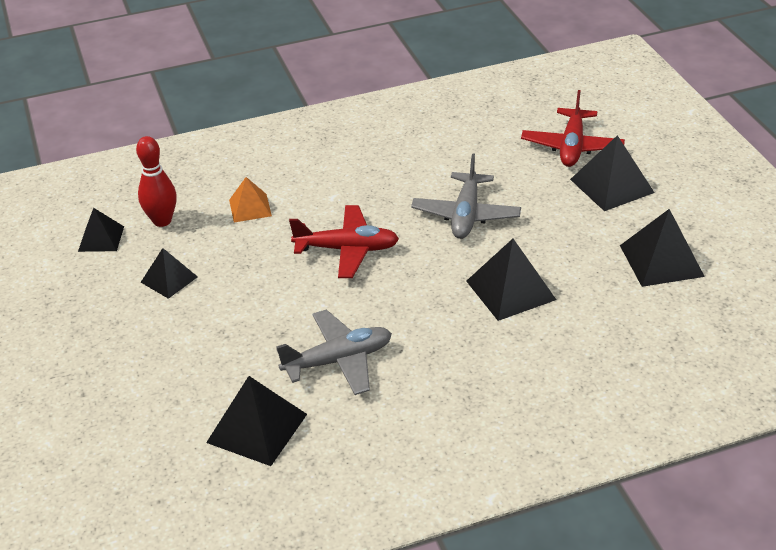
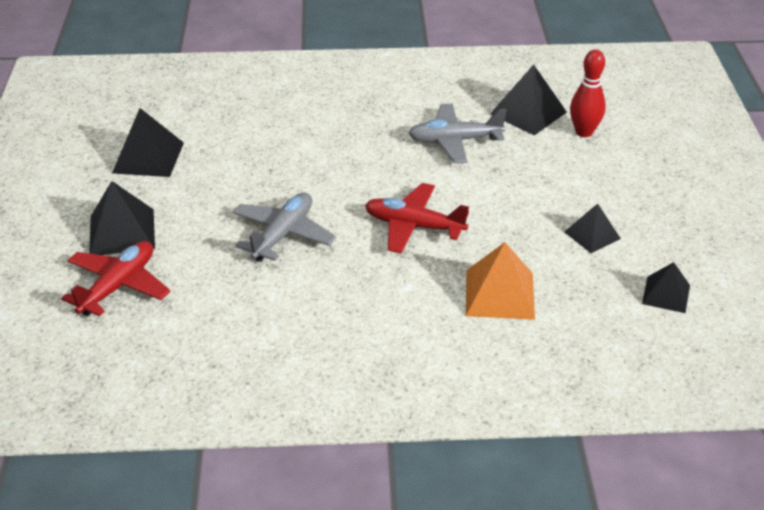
camera: 165 degrees left, 0 degrees up
red bowling pin [136,136,177,227] -> red bowling pin moved to [570,50,606,137]
orange pyramid [229,177,272,223] -> orange pyramid [466,242,535,320], size x1.59
black pyramid [466,239,556,321] -> none

